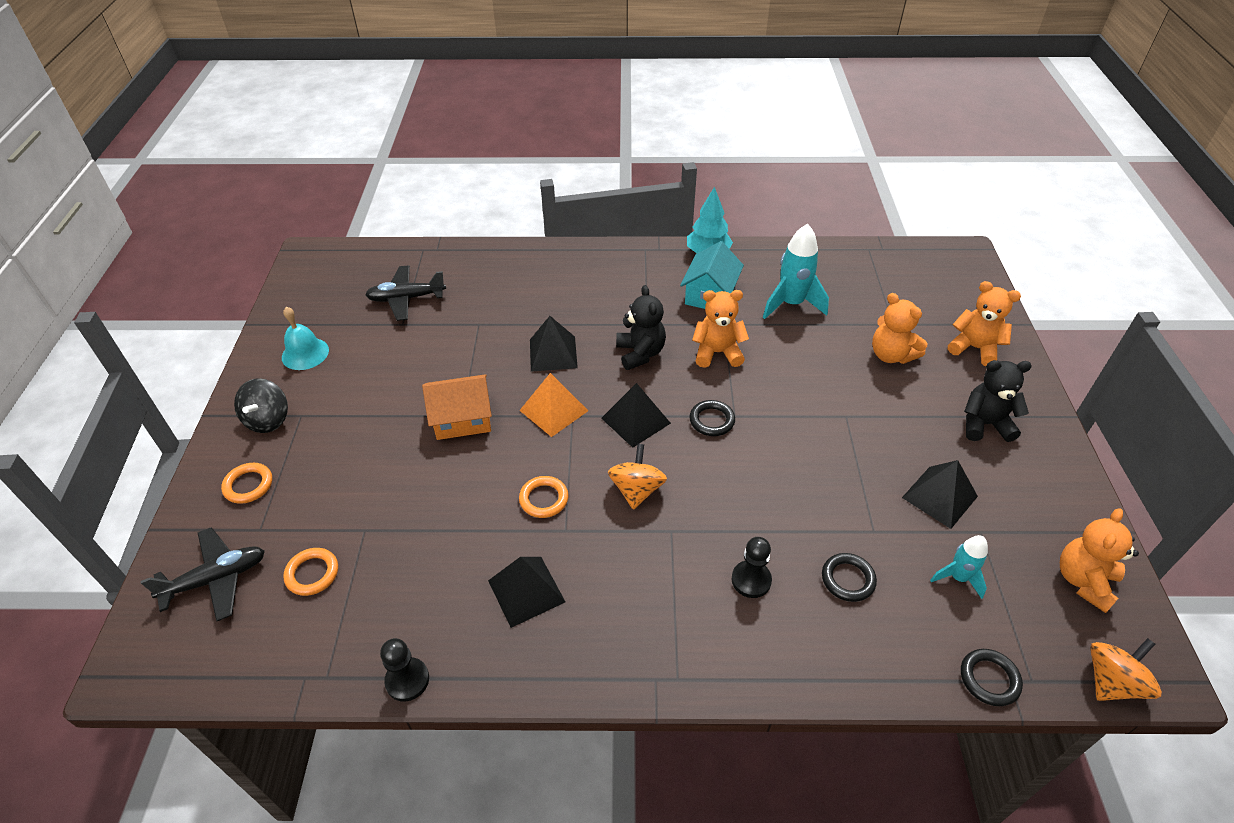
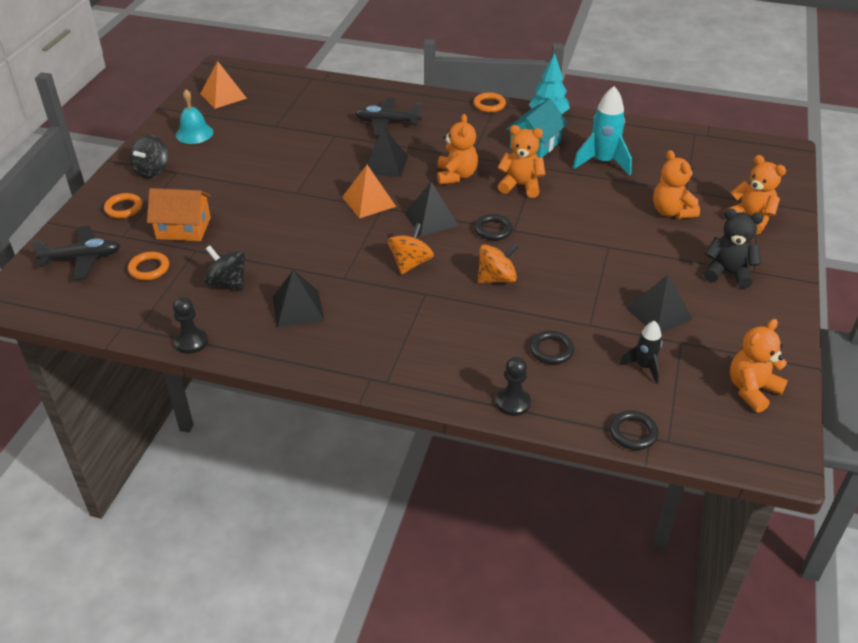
camera: 15 degrees right, 5 degrees down
black plane [365,265,446,321] -> black plane moved to [355,98,422,136]
orange house [422,374,492,440] -> orange house moved to [147,188,211,241]
orange ring [519,476,569,518] -> orange ring moved to [473,92,506,112]
black teddy bear [616,285,666,370] -> orange teddy bear [437,114,478,185]
black pawn [732,537,772,598] -> black pawn moved to [496,357,531,416]
turquoise rocket [930,535,988,599] -> black rocket [620,321,662,384]
orange spinning top [1090,638,1162,701] -> orange spinning top moved to [478,243,519,283]
none -> orange pyramid [200,61,247,109]
none -> black spinning top [204,246,245,291]

